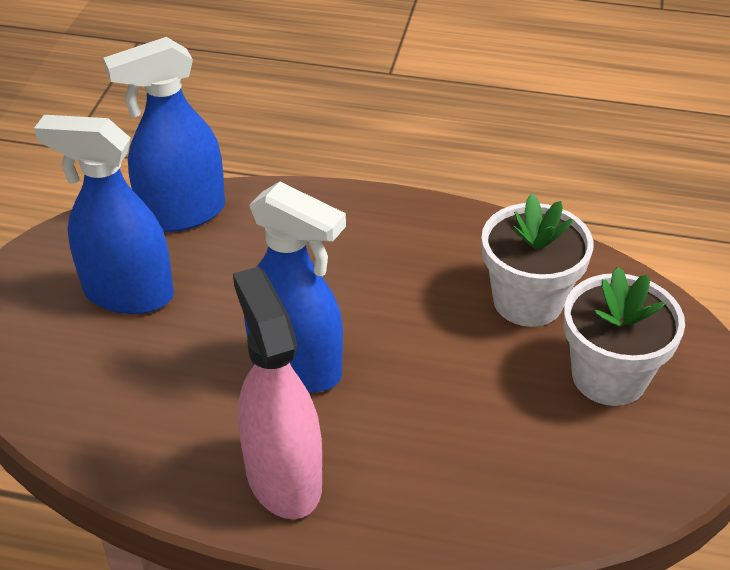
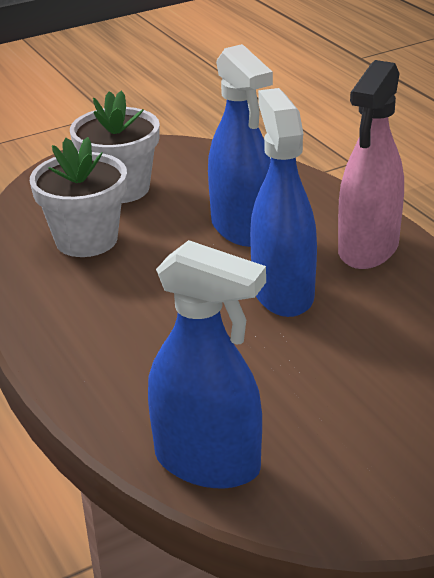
camera: 130 degrees left, 10 degrees down
blue spray bottle [34,115,174,314] -> blue spray bottle moved to [208,44,273,247]

